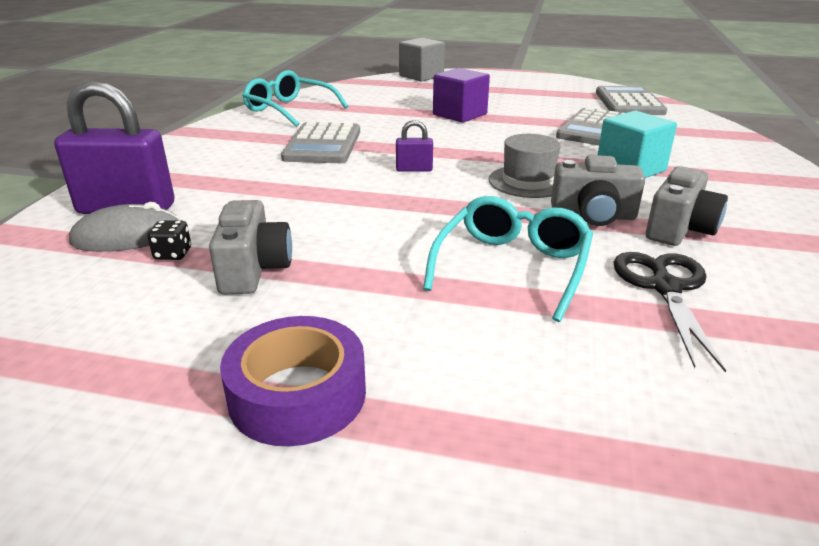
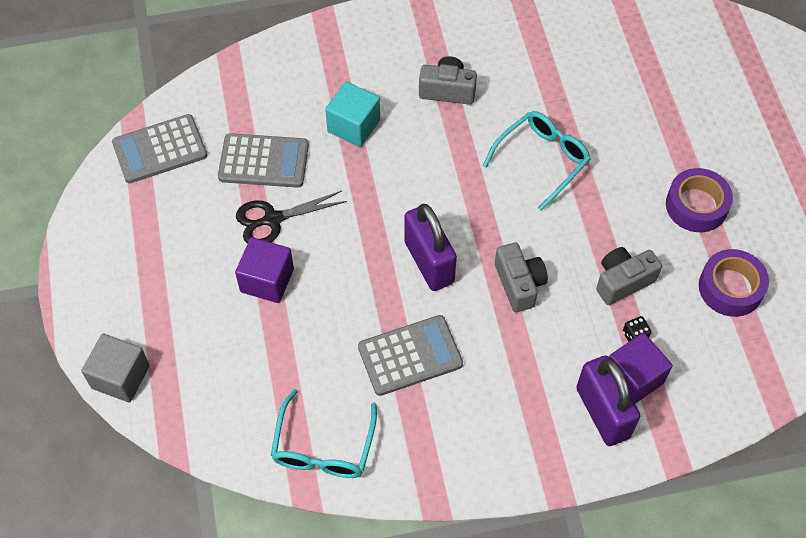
camera: 115 degrees left, 30 degrees up
grey mouse [69,202,182,252] -> purple cube [609,333,673,404]
purple padlock [396,120,433,172] -> purple padlock [404,204,457,291], size x2.19
turquoise glasses [423,196,593,322] -> turquoise glasses turned 135 degrees clockwise [483,111,590,211]
grey hat [489,134,560,198] -> none
grey camera [551,155,645,226] -> grey camera moved to [495,243,548,312]
black scissors [613,252,726,373] -> black scissors moved to [236,191,347,244]
none -> purple tape [699,249,769,317]

